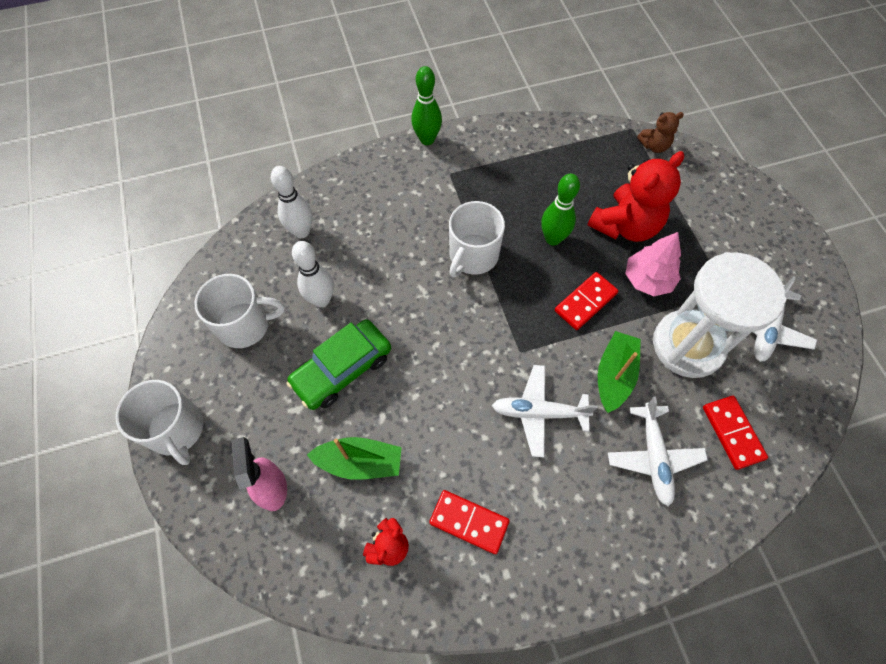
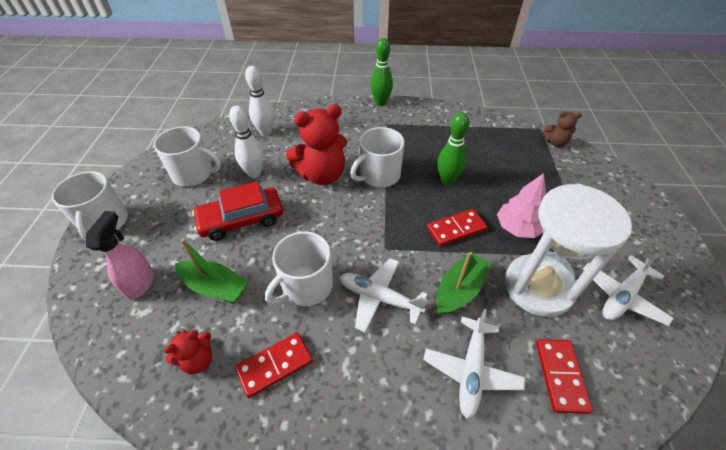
camera: 20 degrees right, 15 degrees down
green car [286,319,391,410] -> red car [192,181,283,241]
red domino [429,490,510,554] -> red domino turned 75 degrees counterclockwise [235,333,313,398]
red teddy bear [588,151,684,242] -> red teddy bear moved to [286,104,347,185]
none -> white mug [265,232,333,306]

